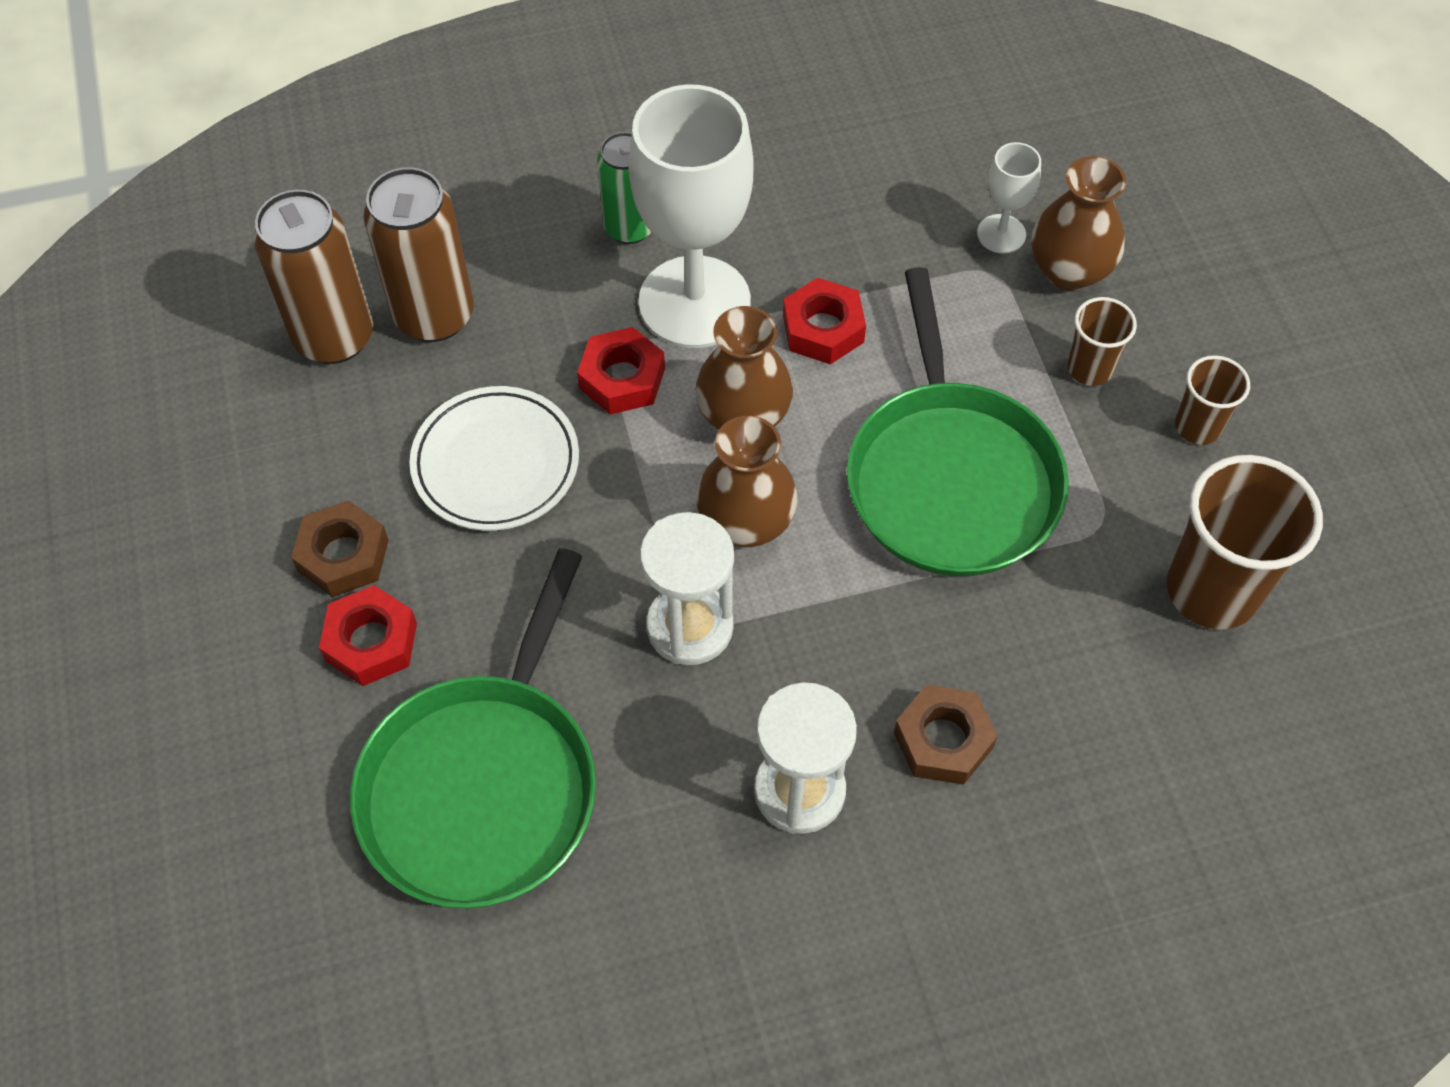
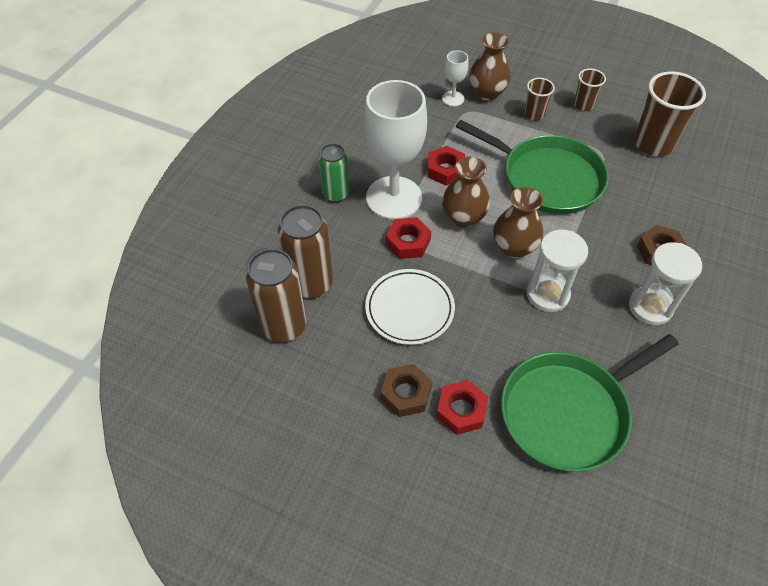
camera: 50 degrees left, 5 degrees down
green pan [350,548,596,908] -> green pan turned 90 degrees clockwise [501,334,679,472]

